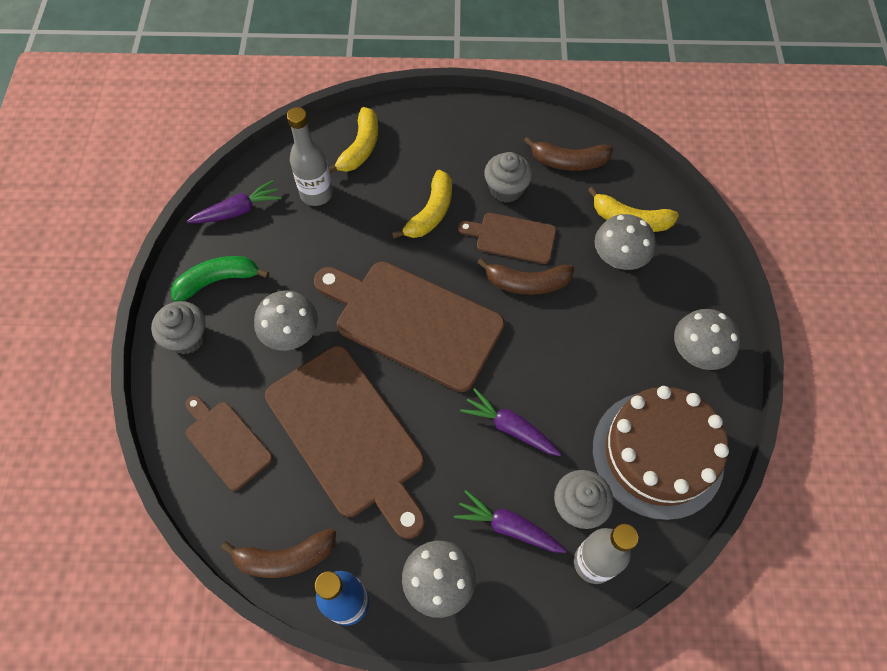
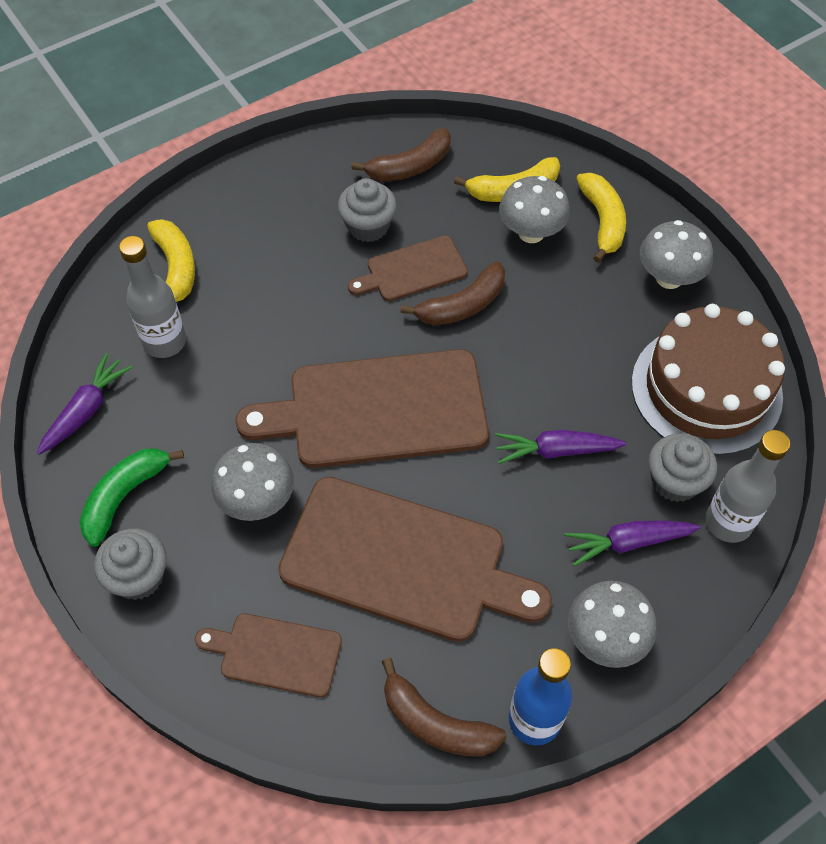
camera: 35 degrees left, 5 degrees down
brown banana [221,528,336,578] -> brown banana turned 75 degrees clockwise [382,658,507,757]
yellow banana [392,170,452,239] -> yellow banana moved to [576,173,626,263]

